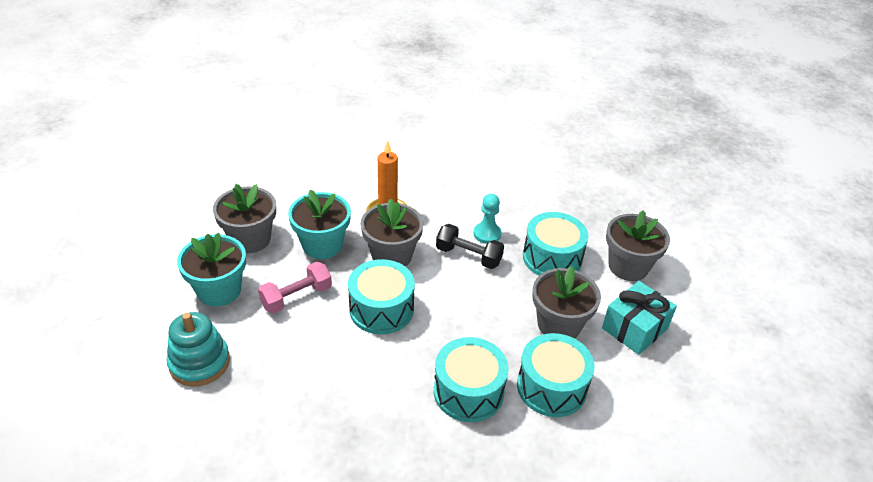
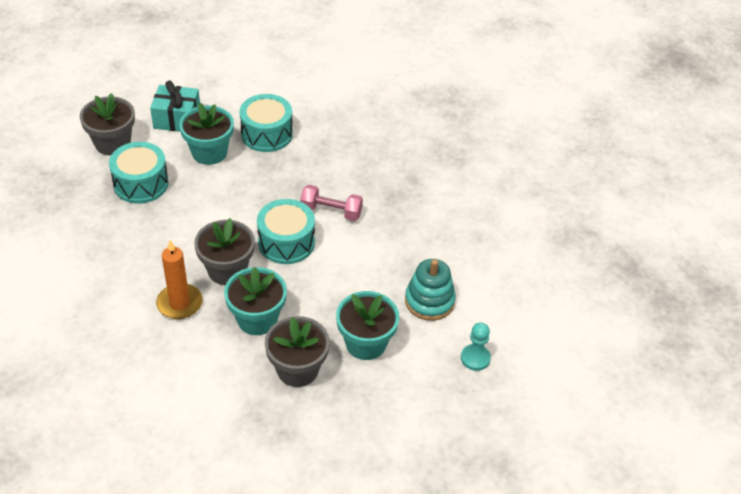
camera: 130 degrees left, 5 degrees up
pink dumbbell [258,262,332,314] -> pink dumbbell moved to [300,185,363,221]
turquoise drum [434,337,509,422] -> none
black dumbbell [436,224,504,269] -> none
turquoise pawn [473,194,502,244] -> turquoise pawn moved to [461,322,491,371]
grey flower pot [533,266,601,338] -> turquoise flower pot [179,103,234,165]

